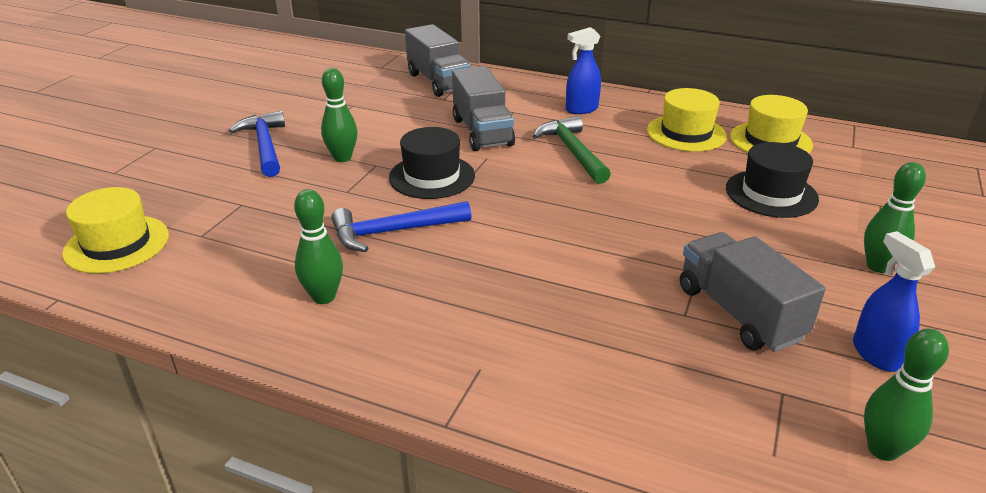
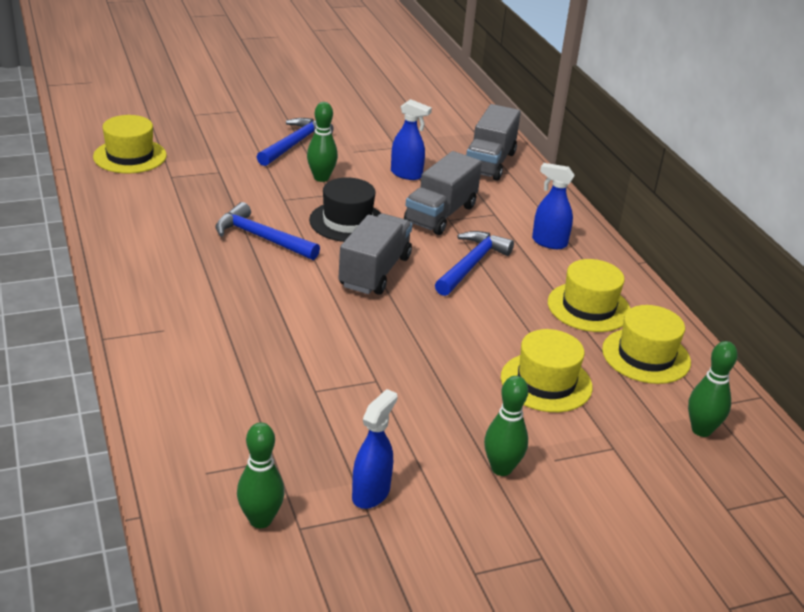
camera: 45 degrees right, 0 degrees up
green bowling pin [294,189,343,304] -> green bowling pin moved to [688,341,738,437]
green hammer [533,116,611,184] -> blue hammer [435,231,514,296]
grey truck [680,232,826,352] -> grey truck moved to [338,213,412,295]
black hat [726,142,819,218] -> yellow hat [501,329,593,412]
none -> blue spray bottle [391,99,432,180]

